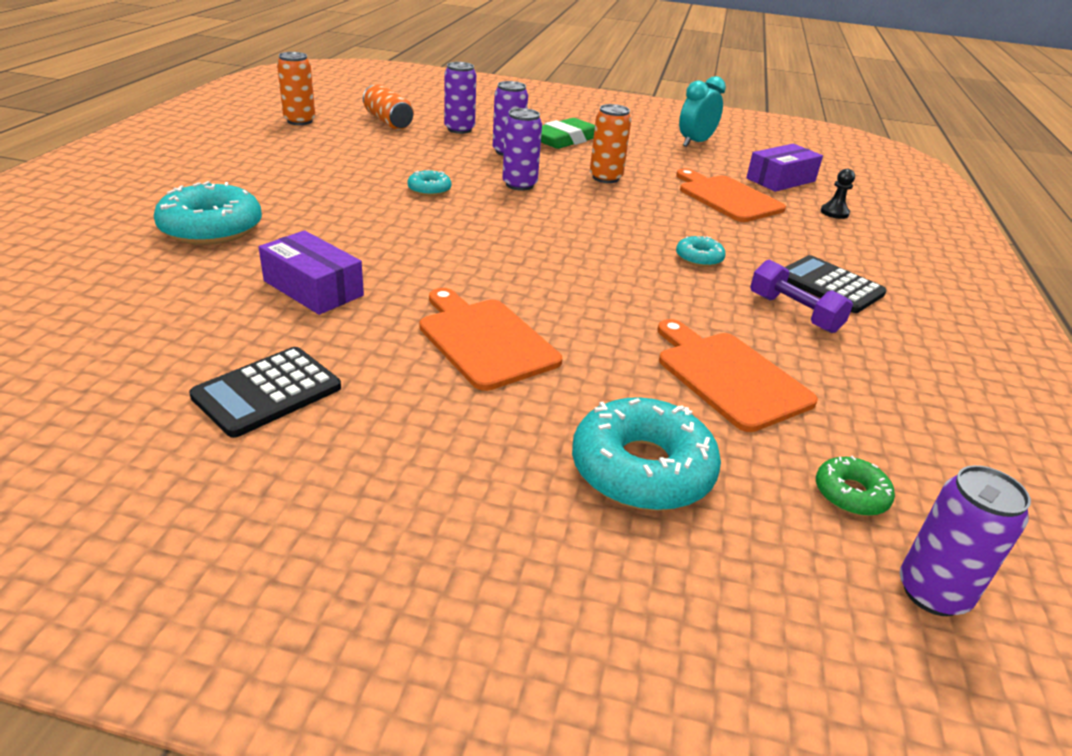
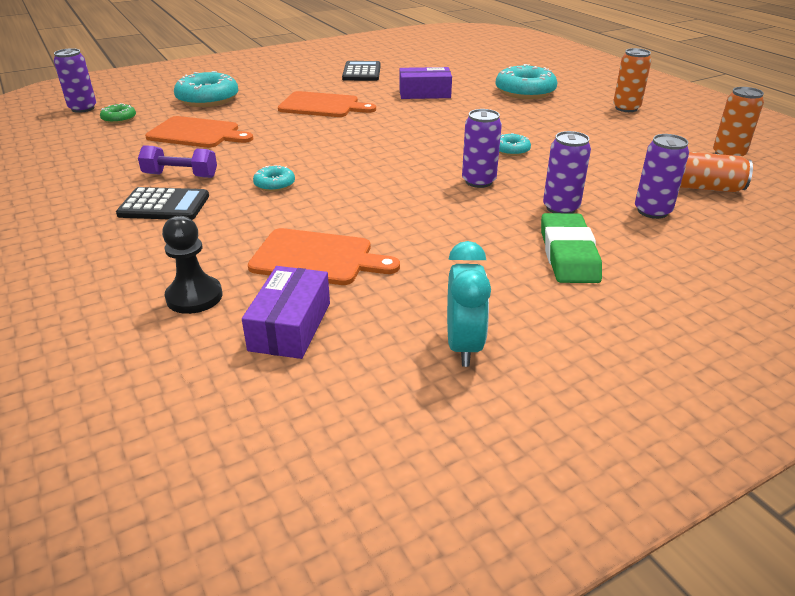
camera: 140 degrees right, 0 degrees up
orange can [590,104,631,183] -> orange can moved to [613,48,652,112]
black pawn [821,169,855,219] -> black pawn [162,216,222,314], size x1.55

